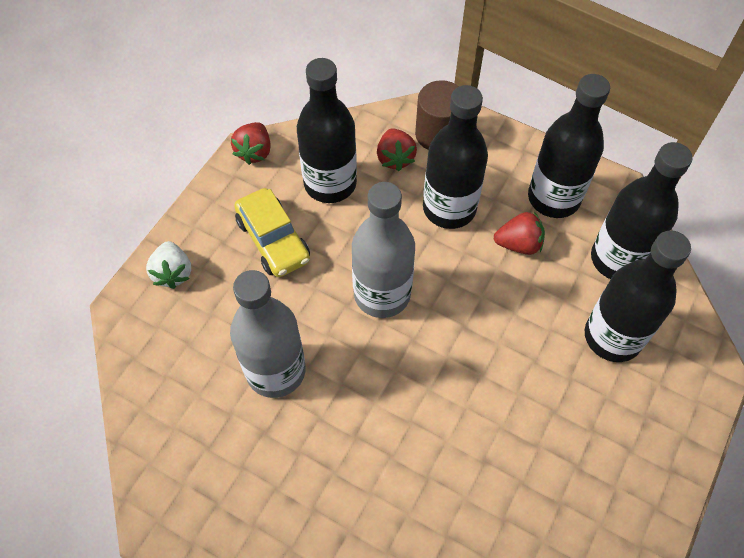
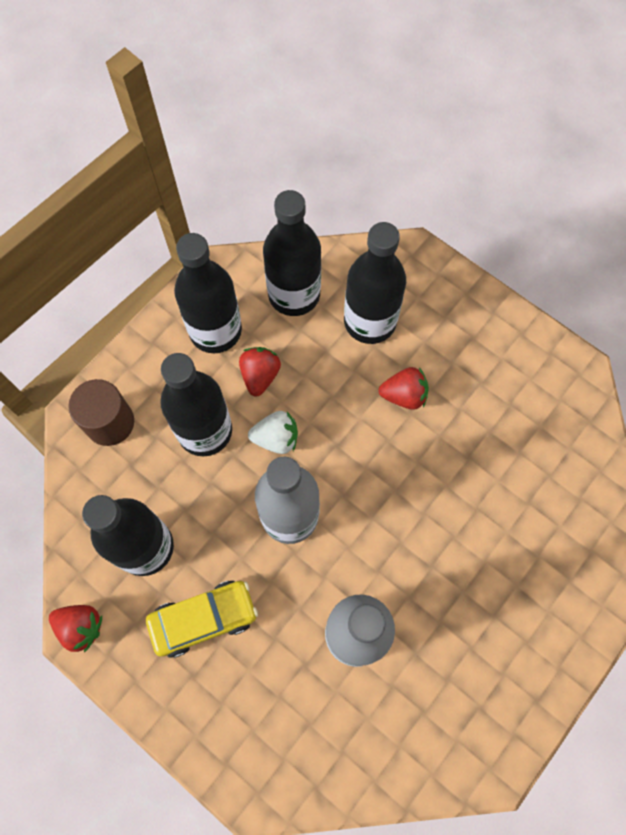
camera: 80 degrees left, 10 degrees up
white strawberry [146,241,191,289] -> white strawberry moved to [248,411,298,454]
red strawberry [377,128,417,171] -> red strawberry moved to [379,367,429,410]

